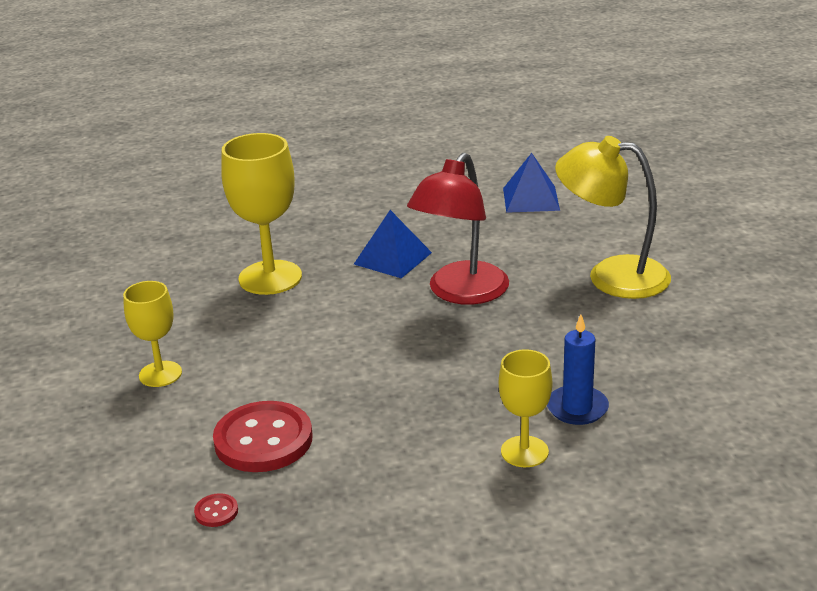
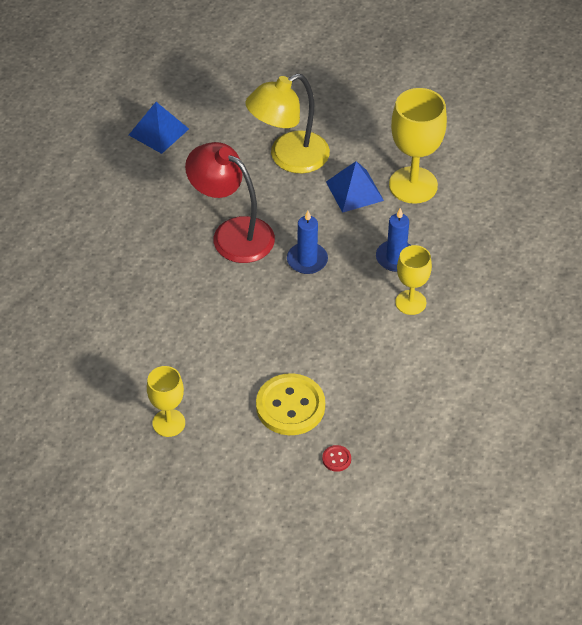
camera: 55 degrees left, 20 degrees up
red button [213,401,313,472] -> yellow button [256,373,325,435]
yellow goblet [221,133,302,295] -> yellow goblet moved to [389,88,447,204]
blue pyramid [354,210,432,278] -> blue pyramid moved to [326,161,384,213]
red lamp [407,153,509,305] -> red lamp turned 150 degrees clockwise [185,142,275,263]
none -> blue candle [287,211,328,274]

